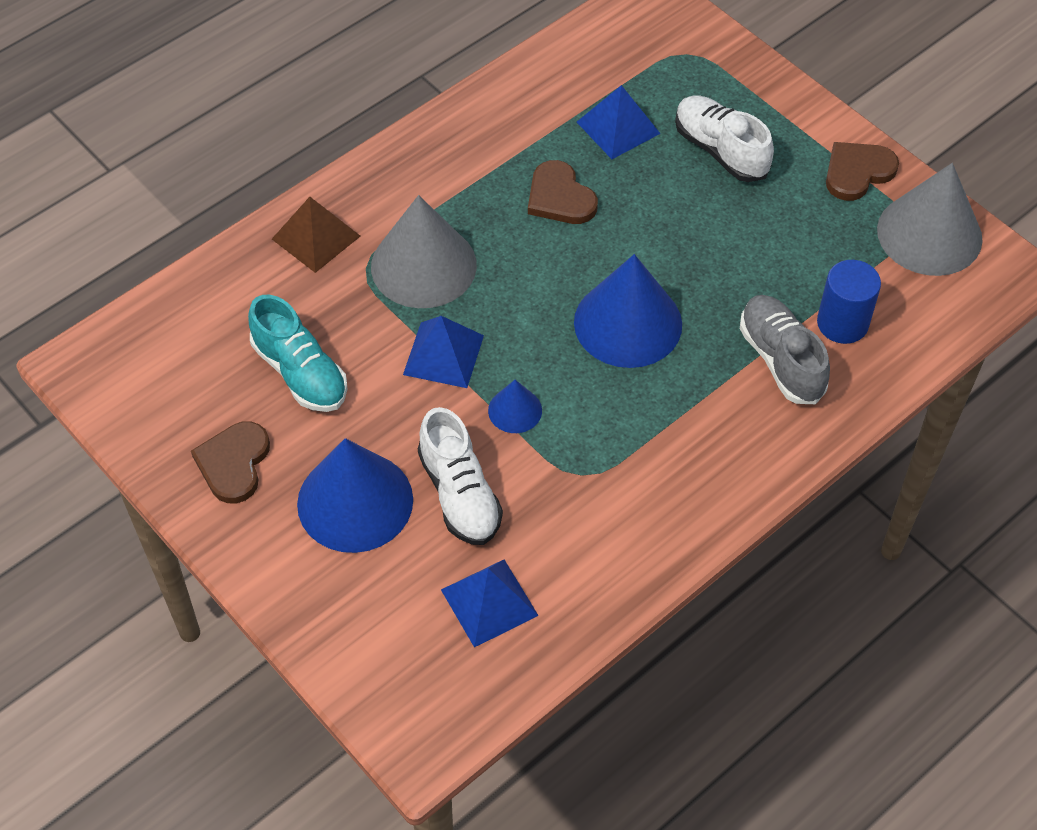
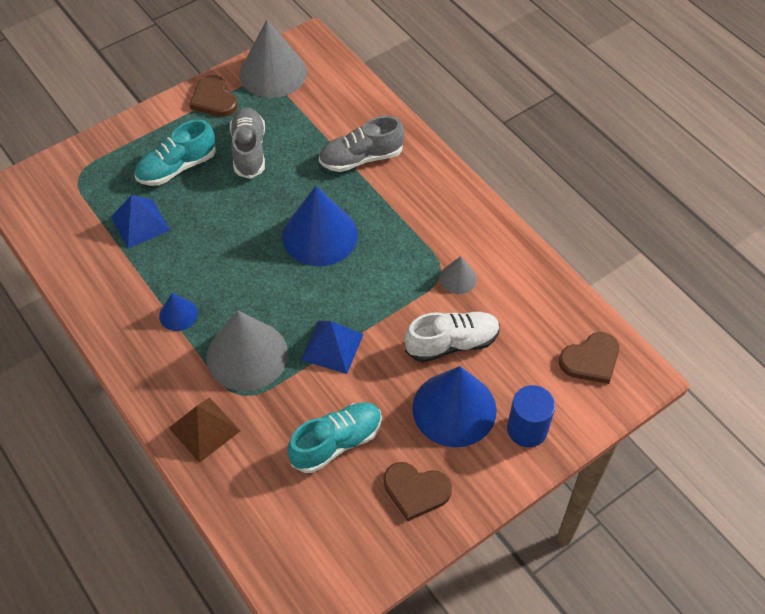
camera: 85 degrees left, 0 degrees up
blue pyramid [441,560,539,647] -> none
blue cone [488,380,542,433] -> blue cone moved to [159,293,198,331]
brown heart [528,160,598,224] -> brown heart moved to [559,332,619,384]
white shoe [675,96,774,182] -> turquoise shoe [135,119,216,186]
blue cylinder [817,260,881,344] -> blue cylinder moved to [507,385,555,447]
none -> grey shoe [230,107,265,179]
none -> grey cone [439,256,477,294]

